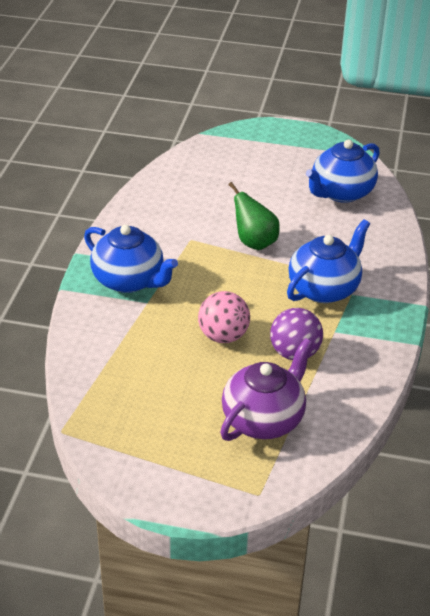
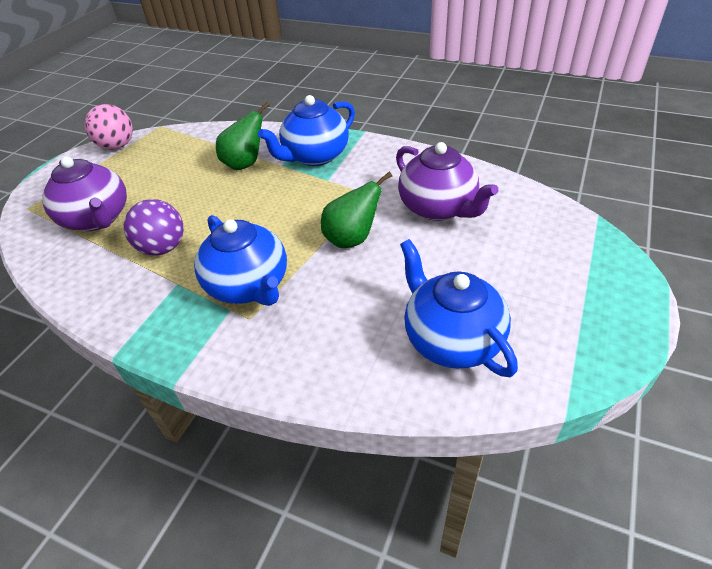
camera: 105 degrees right, 5 degrees up
pink ball [198,291,250,343] -> pink ball moved to [84,104,133,150]
none -> green pear [216,102,270,170]
none -> purple teapot [396,142,499,221]

